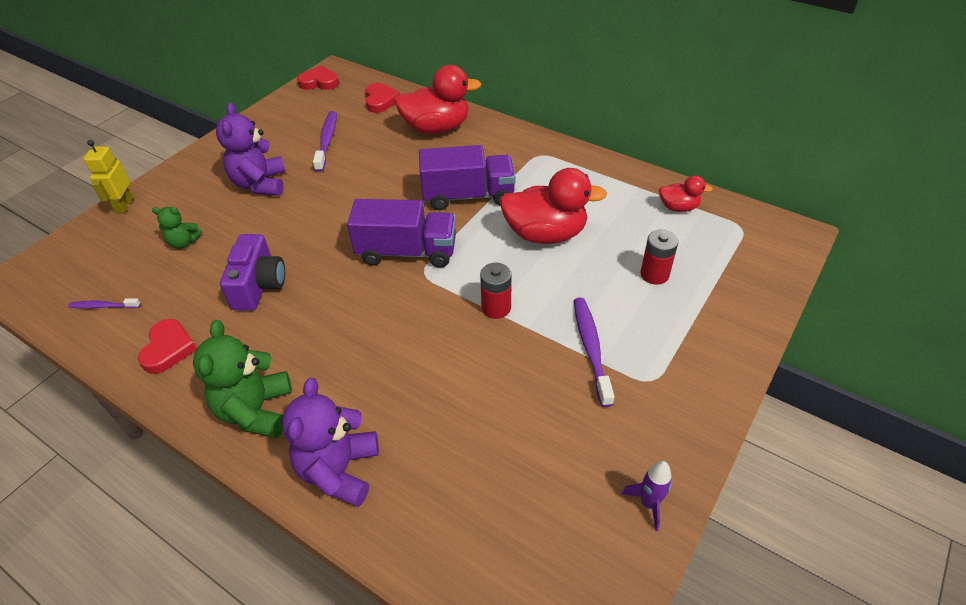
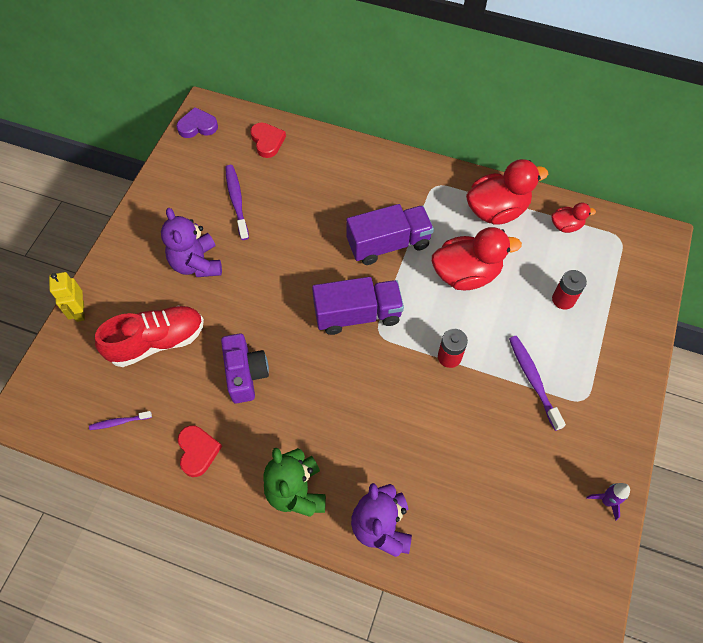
camera: 15 degrees left, 15 degrees up
green teddy bear [152,207,202,249] -> red shoe [95,306,204,367]
red heart [297,66,339,90] -> purple heart [176,107,218,138]
red duck [394,65,481,134] -> red duck moved to [466,159,548,225]

